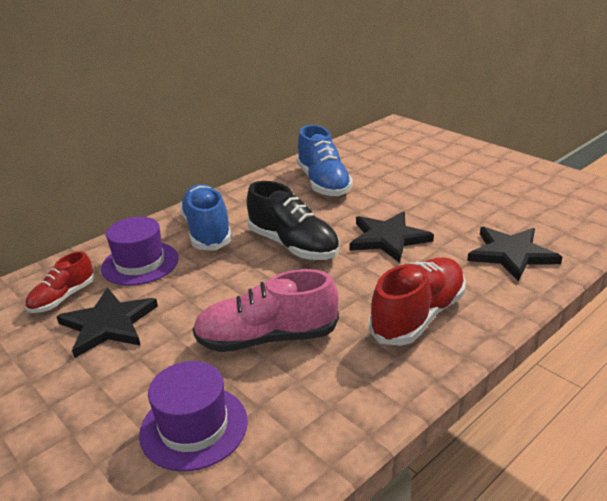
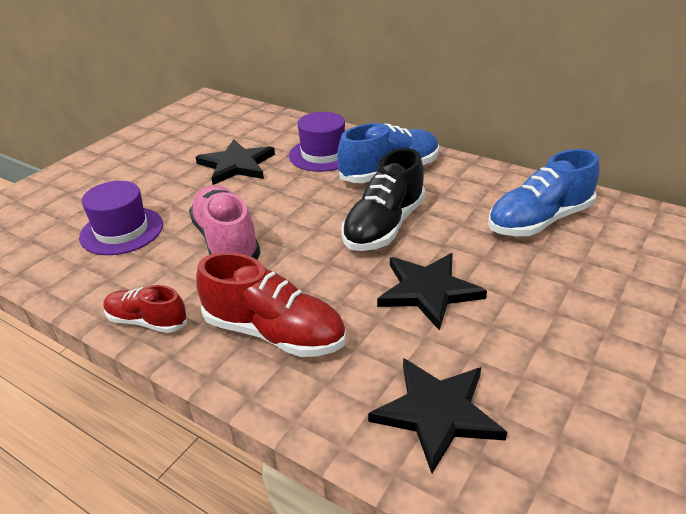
camera: 75 degrees right, 5 degrees up
red shoe [25,251,95,313] -> red shoe moved to [103,285,187,333]

